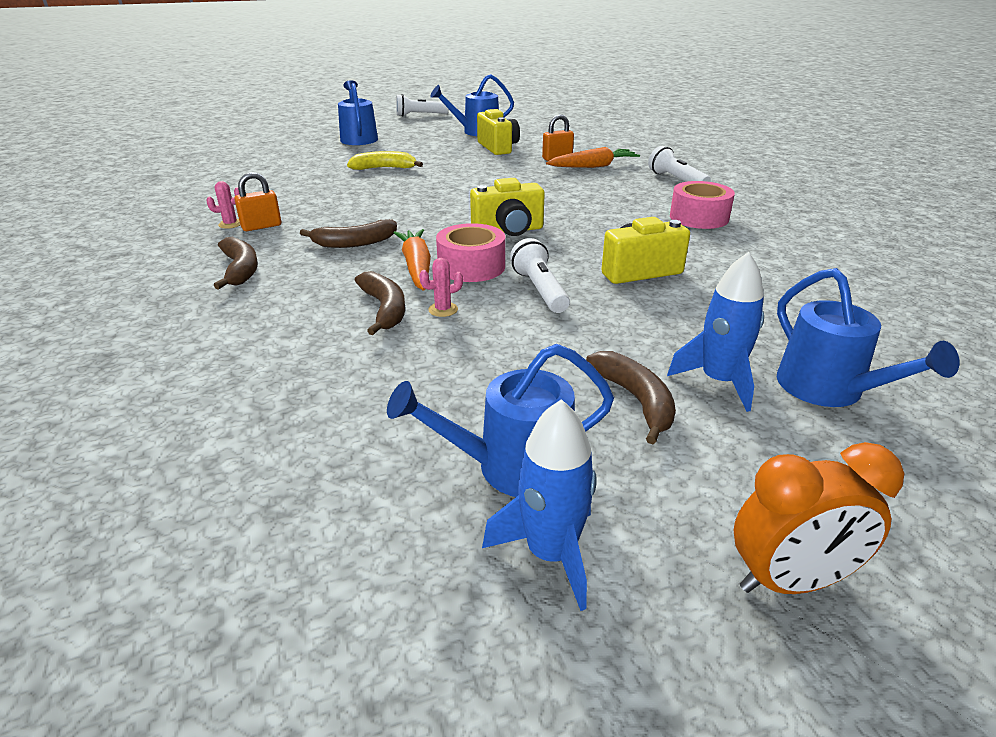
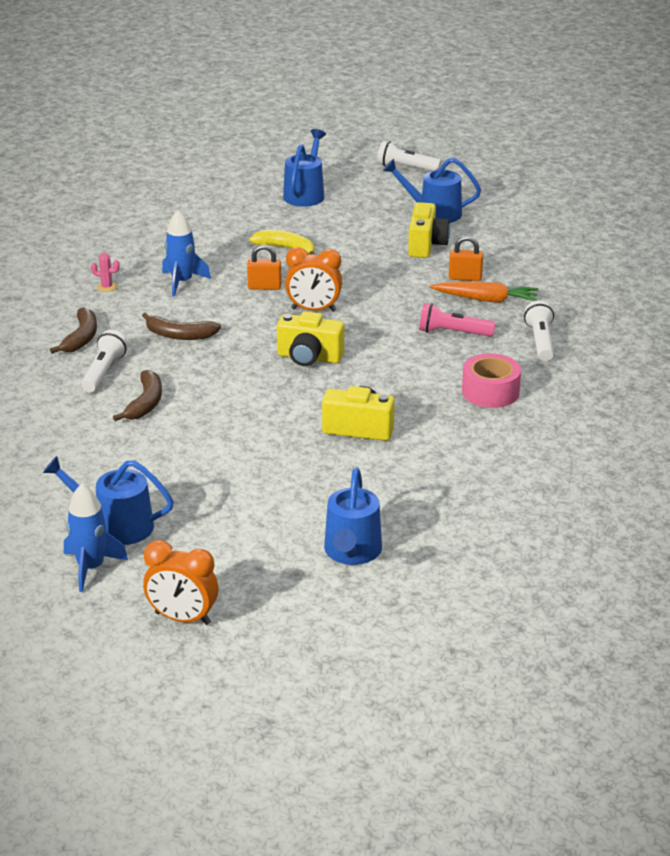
camera: 30 degrees right, 0 degrees up
orange padlock [234,172,281,231] -> orange padlock moved to [247,244,282,290]
orange carrot [394,229,431,291] -> none
pink cactus [419,258,463,317] -> none
pink tape [436,223,505,282] -> none
white flashlight [510,238,570,313] -> white flashlight moved to [81,330,128,392]
brown banana [586,351,676,444] -> none
blue rocket [667,252,764,412] -> blue rocket moved to [162,210,211,297]
none -> orange clock [285,247,342,312]
none -> pink flashlight [419,303,496,337]

